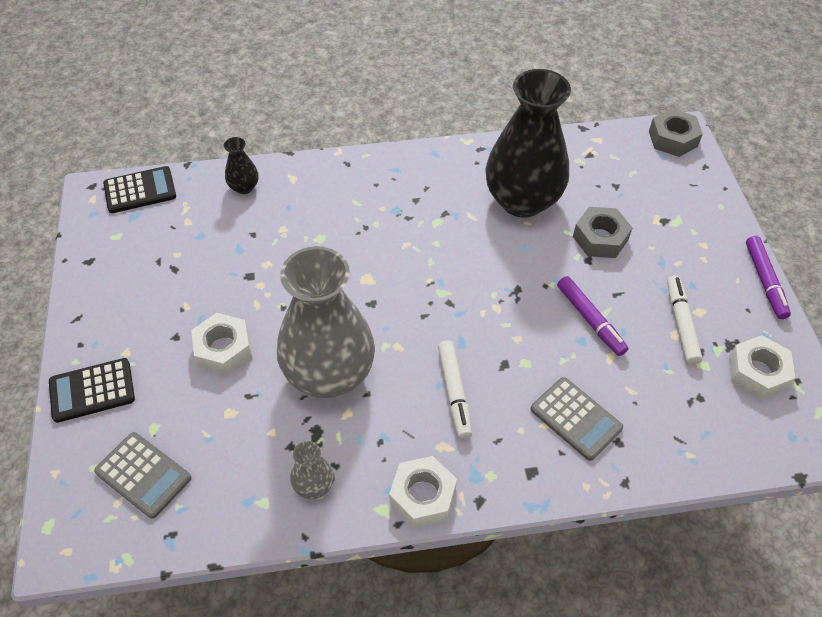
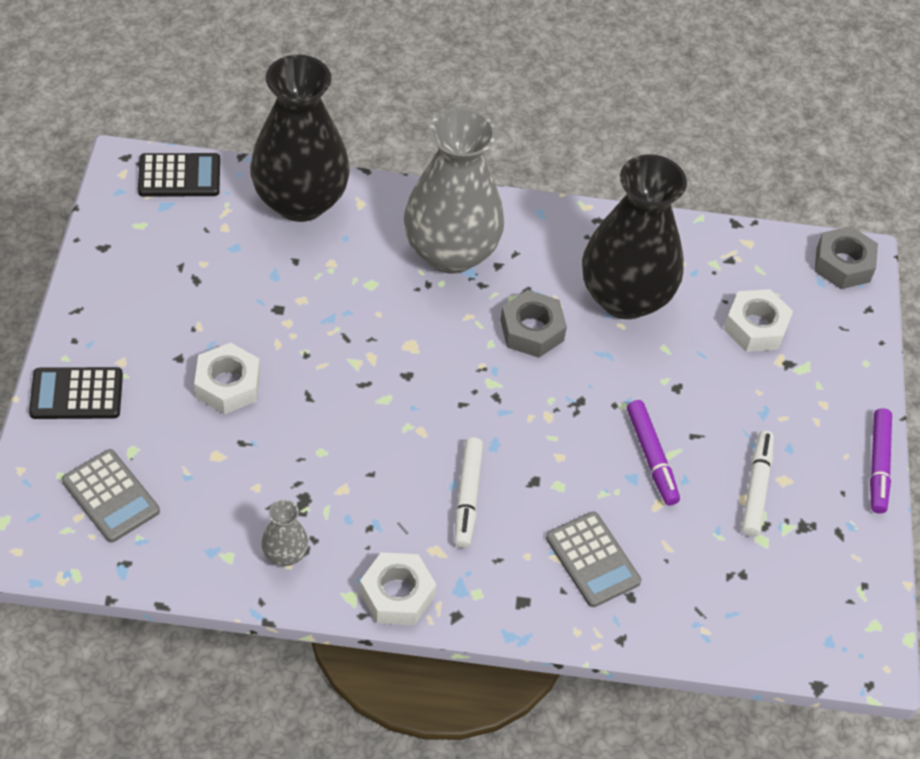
camera: 10 degrees right, 0 degrees up
black vase [224,137,259,194] -> black vase [250,55,350,222], size x2.42
grey vase [277,246,375,398] -> grey vase moved to [404,107,504,274]
grey nut [573,207,633,258] -> grey nut moved to [500,290,567,358]
white nut [729,335,795,400] -> white nut moved to [724,289,793,352]

